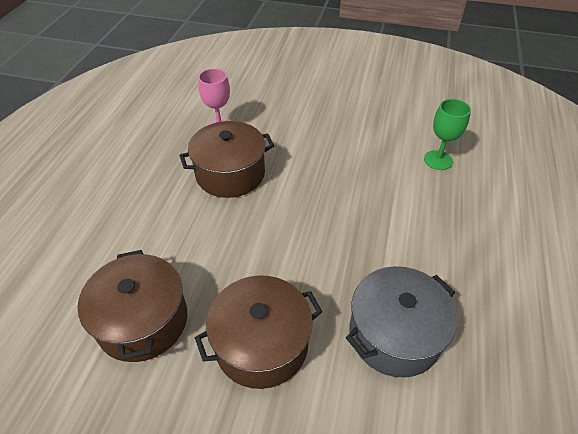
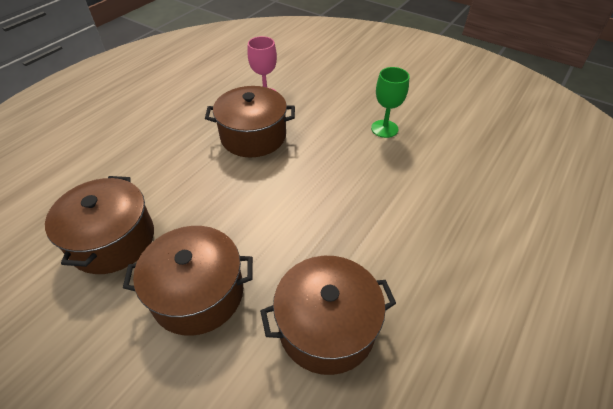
camera: 20 degrees right, 0 degrees up
grey pot [346,266,457,377] -> brown pot [260,256,396,375]
green goblet [424,99,471,170] -> green goblet moved to [371,67,409,138]

